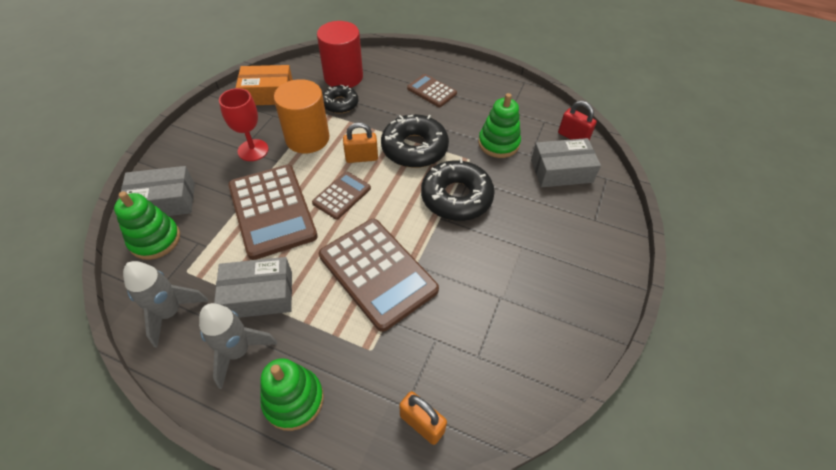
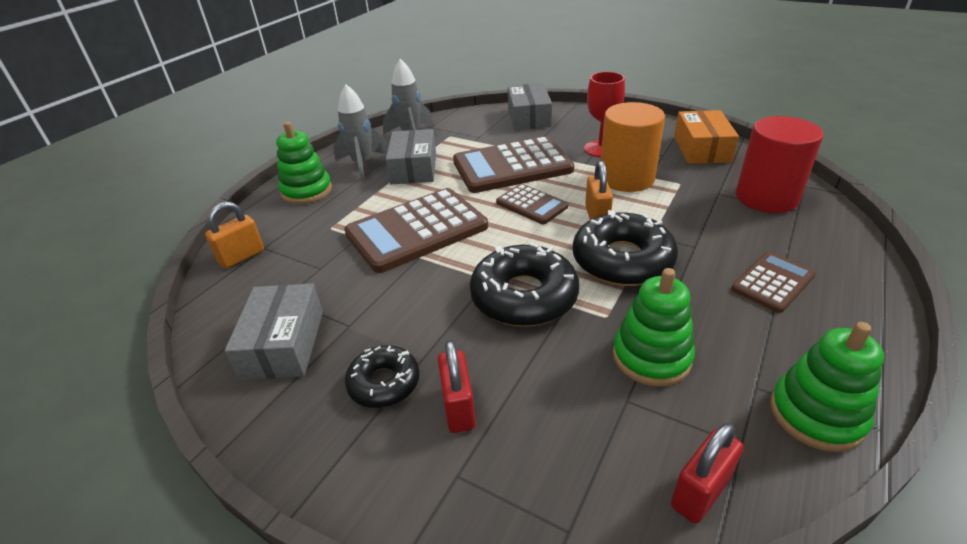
camera: 100 degrees right, 15 degrees down
green stacking toy [114,191,180,260] -> green stacking toy moved to [770,322,884,452]
black donut [323,85,358,113] -> black donut moved to [345,345,420,408]
grey box [531,138,601,187] -> grey box moved to [224,283,323,380]
none -> red padlock [438,340,476,433]

